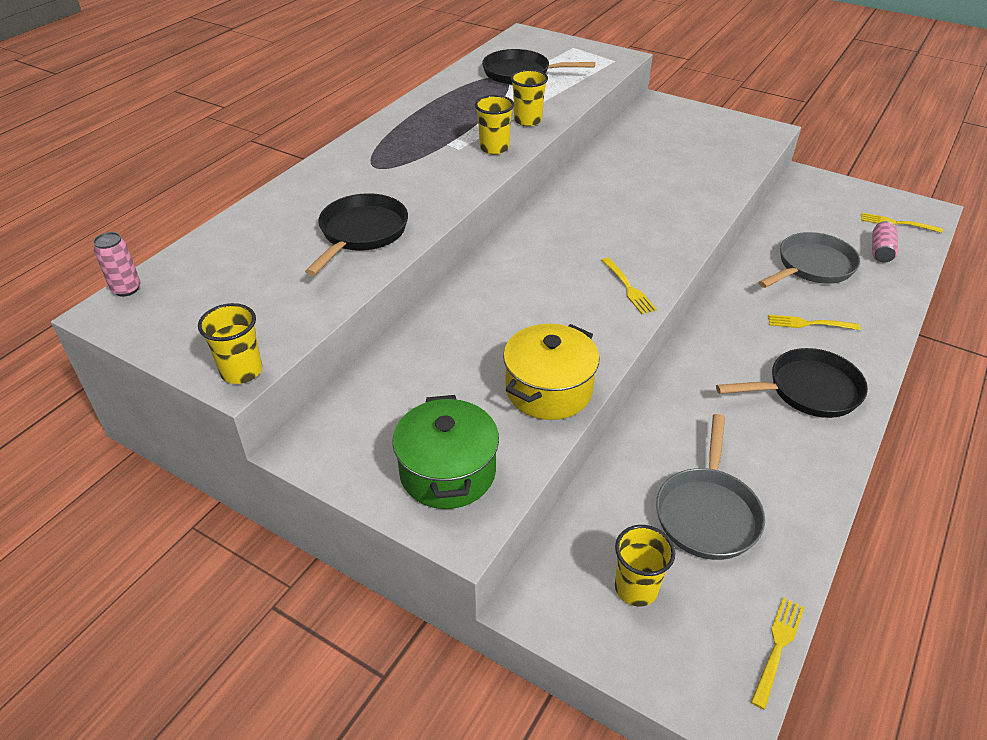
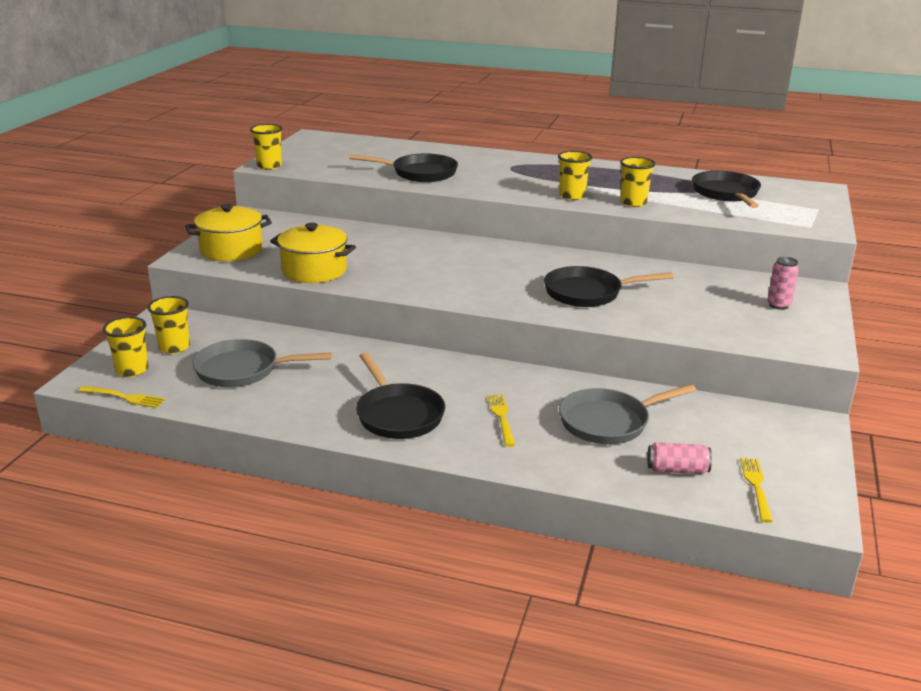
camera: 75 degrees right, 15 degrees down
pink can [93,232,141,297] -> pink can moved to [767,257,799,310]
green pot [392,395,499,509] -> yellow pot [185,204,272,261]
yellow fork [602,257,657,314] -> none
grey pan [758,232,860,288] -> grey pan turned 120 degrees clockwise [559,384,696,444]
none -> yellow cup [103,317,148,377]
none -> black pan [544,266,673,307]

